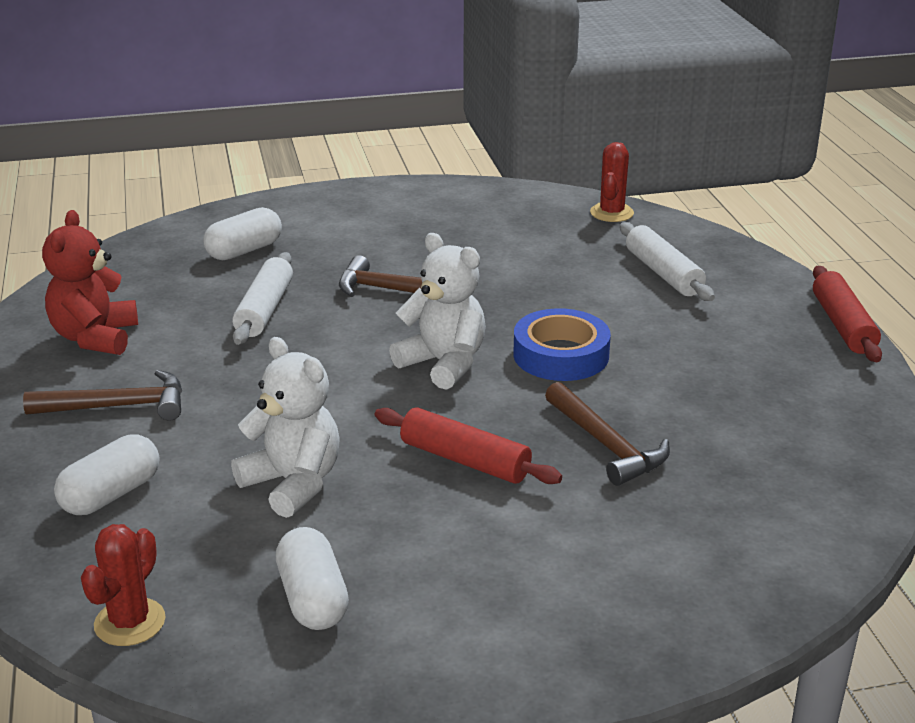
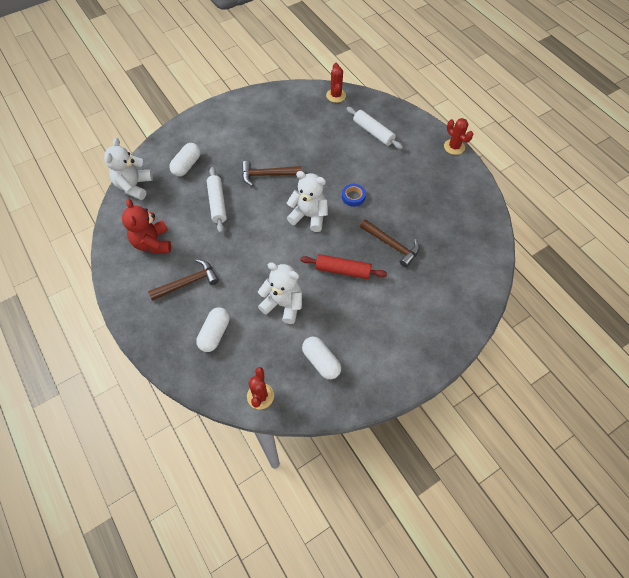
camera: 20 degrees left, 30 degrees up
blue tape [513,308,611,381] -> blue tape [342,184,366,207], size x0.58
red rolling pin [813,266,882,362] -> red cactus [444,118,473,155]
none -> white teddy bear [104,138,153,200]

